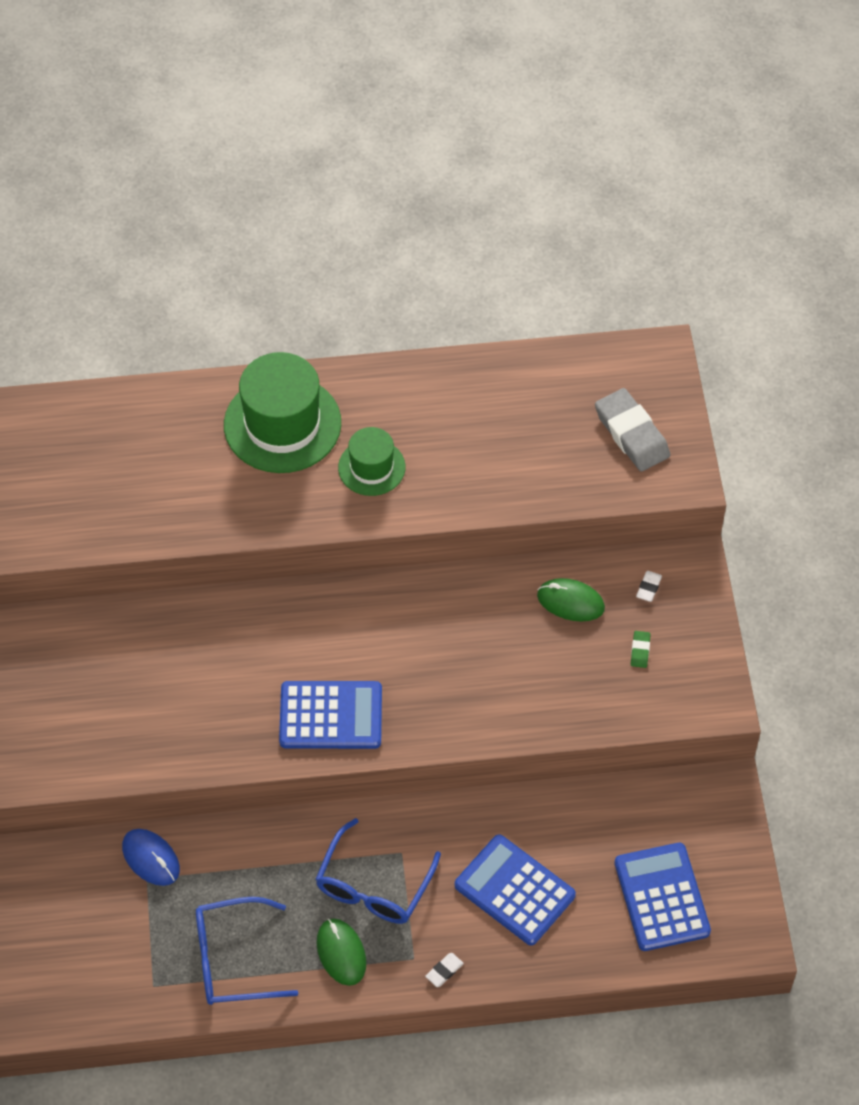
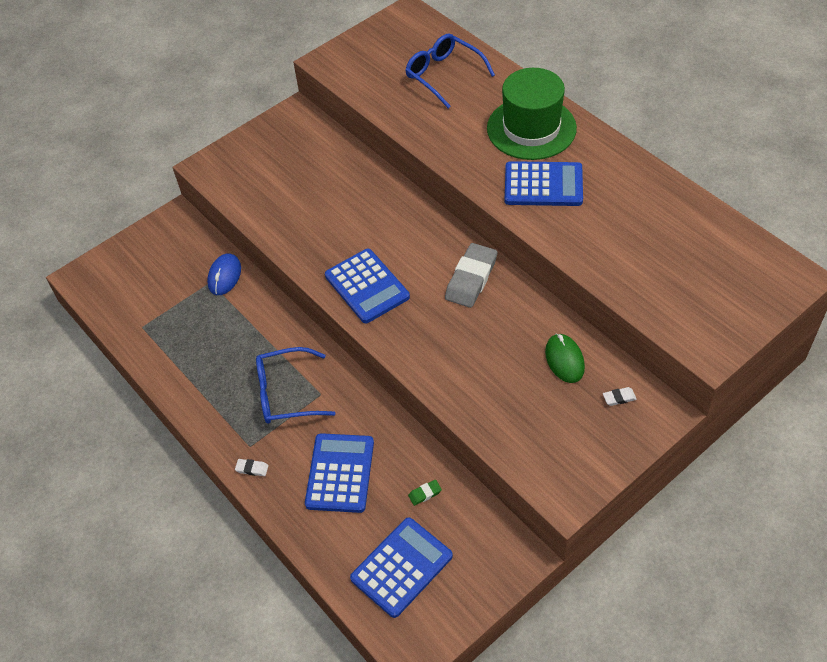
camera: 60 degrees right, 5 degrees down
blue glasses [196,897,299,1005] -> blue glasses moved to [405,34,495,108]
green mouse [316,919,367,986] -> none
green hat [338,427,405,496] -> blue calculator [505,161,583,206]
grey eraser [595,388,670,471] -> grey eraser moved to [445,243,497,308]
green eraser [631,631,650,668] -> green eraser moved to [408,480,442,506]

